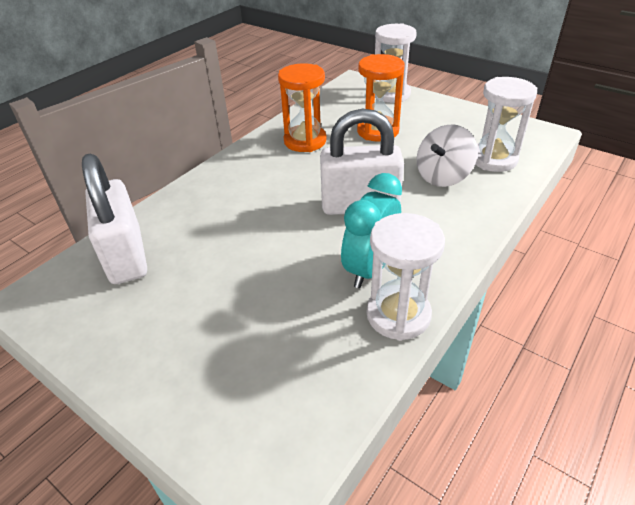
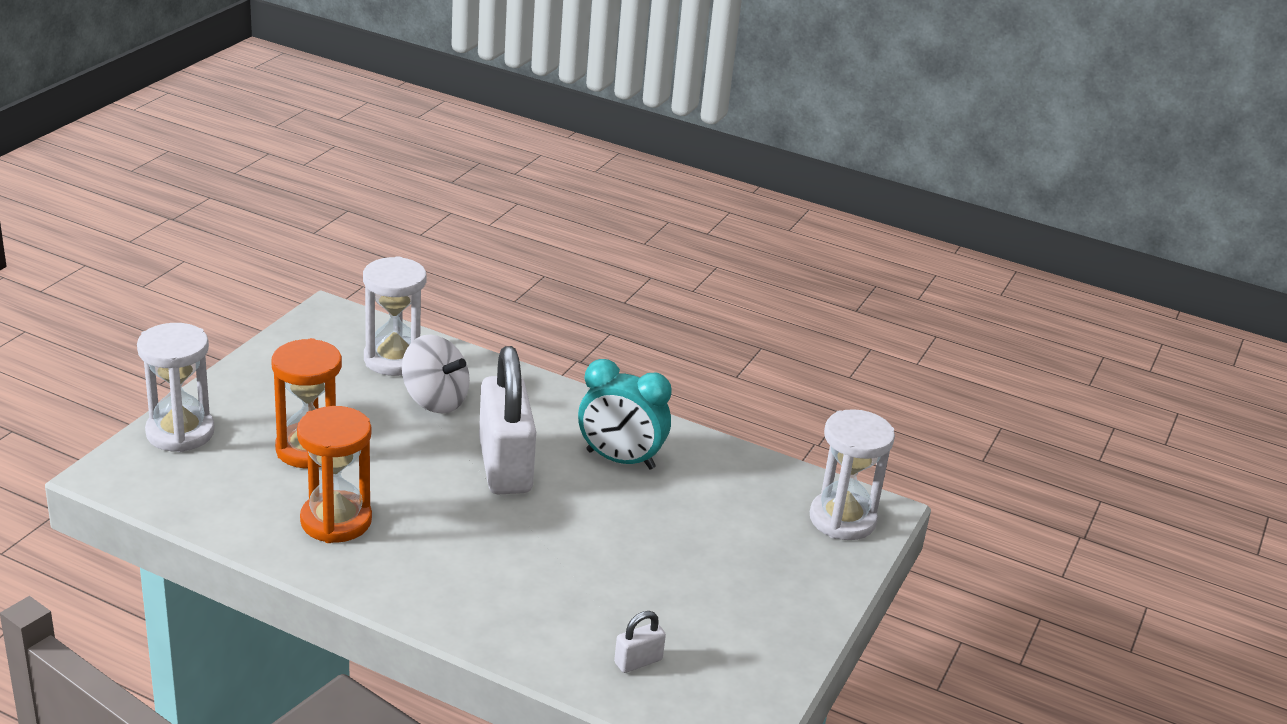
camera: 105 degrees left, 10 degrees down
white padlock [82,154,147,284] -> white padlock [614,611,666,673], size x0.41
white hourglass [367,213,445,341] -> white hourglass moved to [810,409,895,540]

